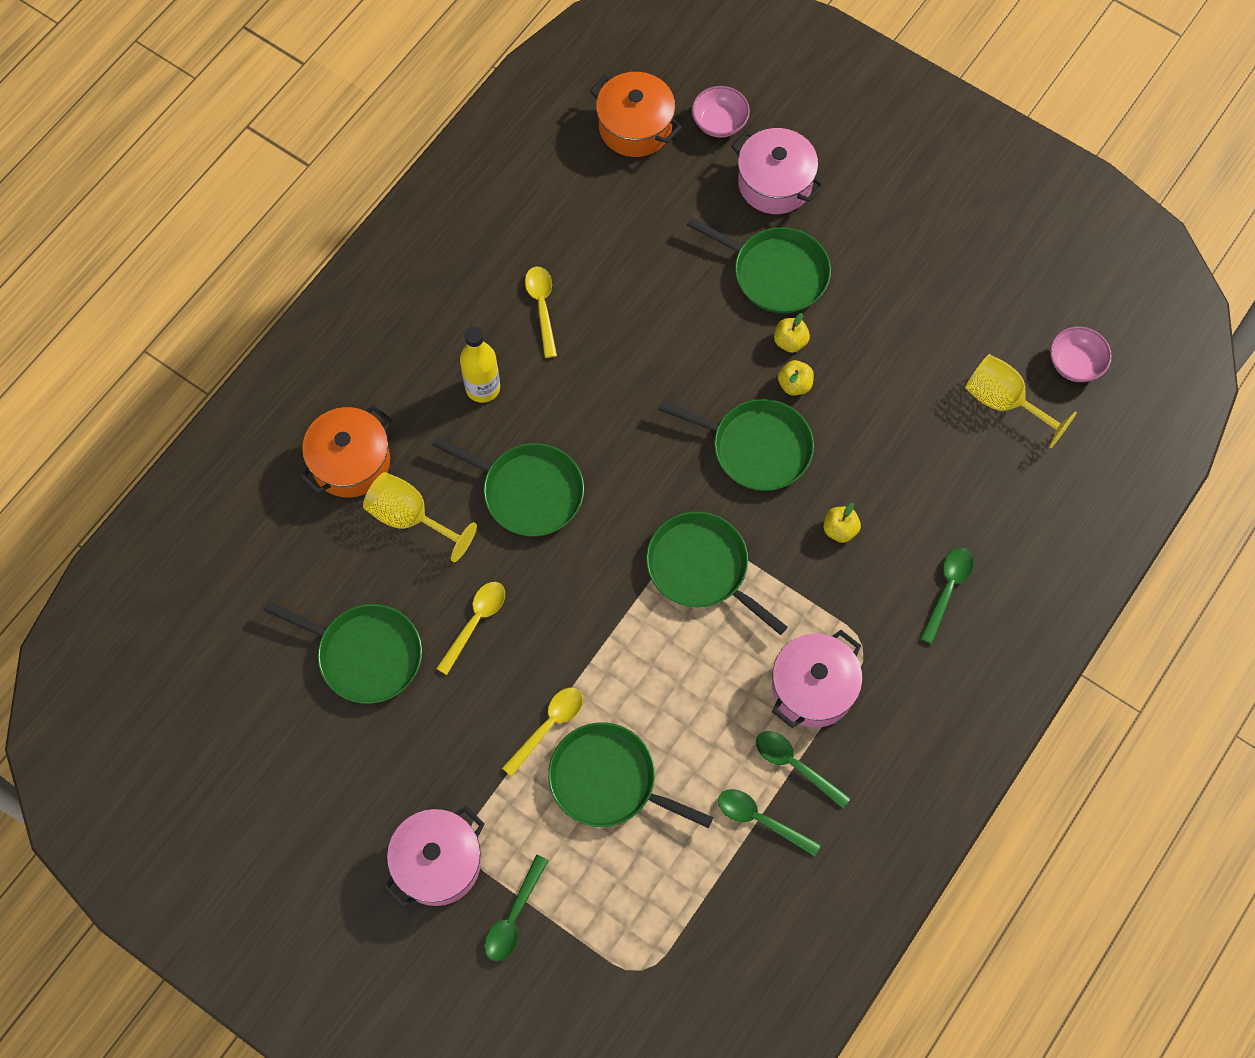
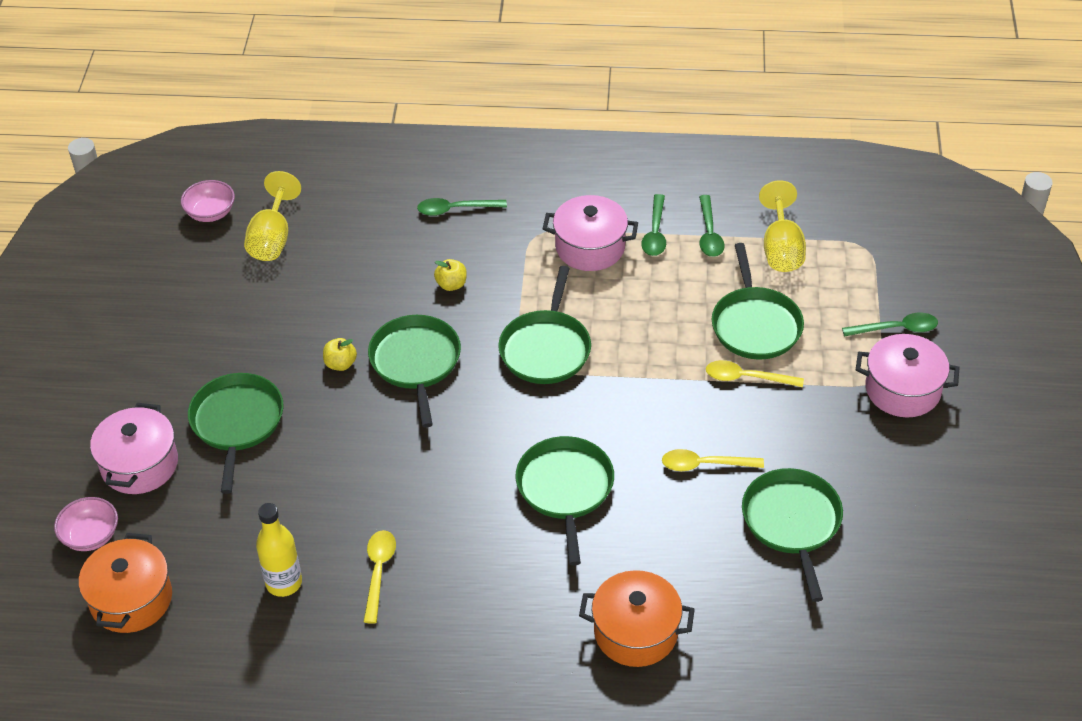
camera: 120 degrees left, 20 degrees down
yellow goblet [363,472,477,562] -> yellow goblet moved to [759,180,806,272]
yellow bottle [460,327,500,403] -> yellow bottle moved to [256,503,302,597]
yellow spoon [525,267,557,358] -> yellow spoon turned 135 degrees clockwise [364,530,396,624]
yellow apple [774,313,810,353] -> none

